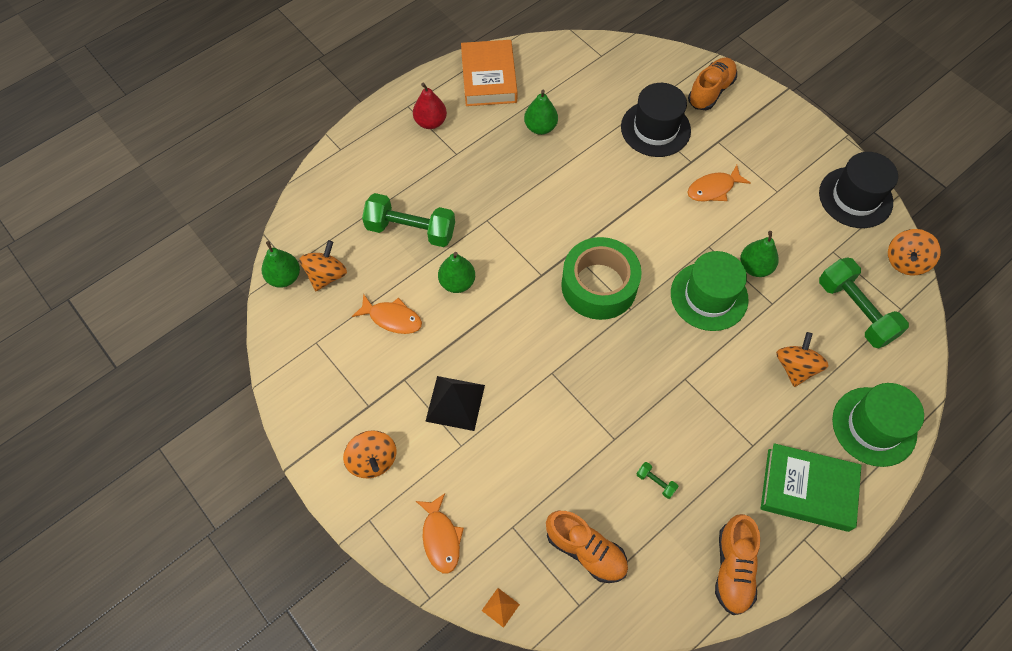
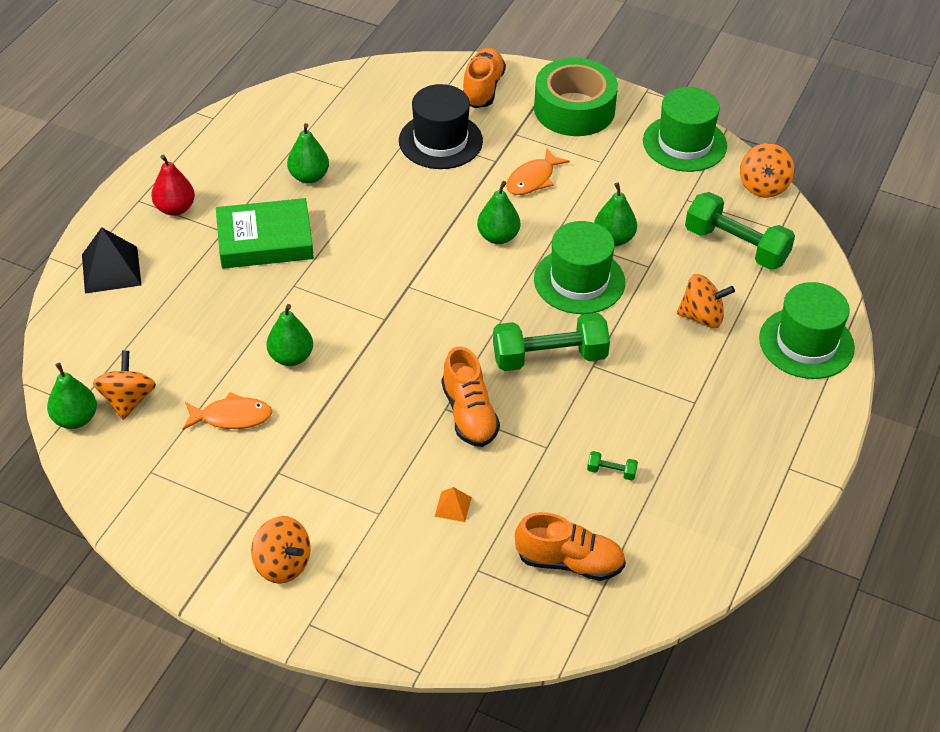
camera: 25 degrees left, 15 degrees down
green dumbbell [362,193,455,247] -> green dumbbell moved to [493,313,610,371]
orange fish [416,493,464,573] -> none
black pyramid [425,376,485,431] -> black pyramid moved to [82,227,141,294]
orange book [461,40,517,106] -> none
orange pyramid [482,588,520,628] -> orange pyramid moved to [434,487,472,522]
green tape [561,237,642,320] -> green tape moved to [534,58,618,136]
orange shoe [715,514,760,615] -> orange shoe moved to [442,347,500,447]
green book [761,443,861,532] -> green book moved to [216,198,314,269]
orange spinning top [776,332,829,387] -> orange spinning top turned 105 degrees clockwise [677,274,735,328]
black hat [819,152,898,228] -> green hat [643,87,727,172]
none -> green pear [477,181,520,244]

